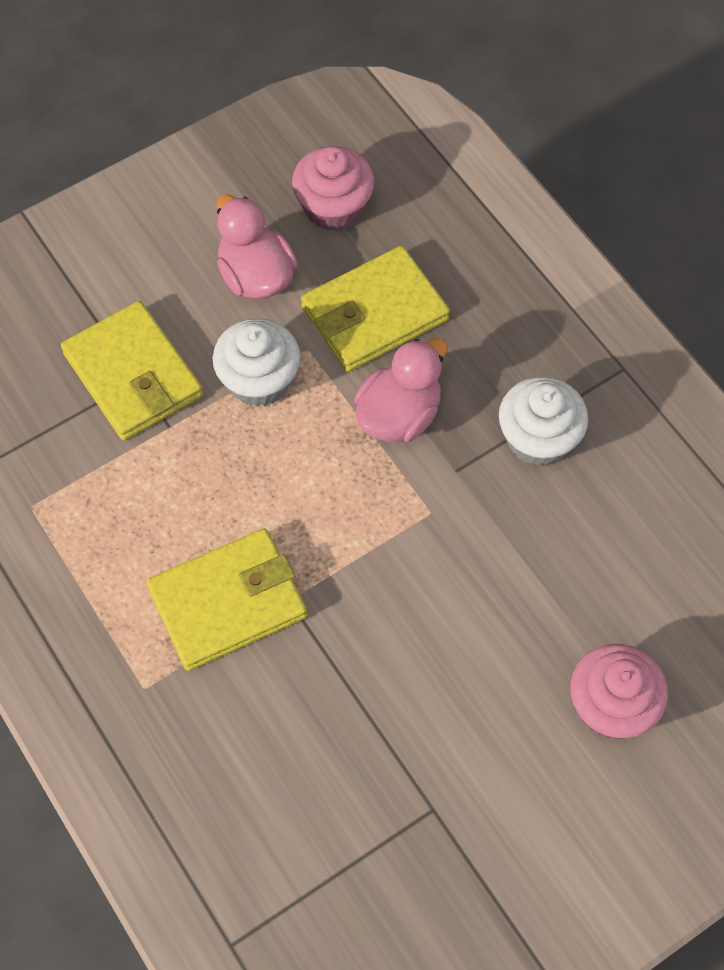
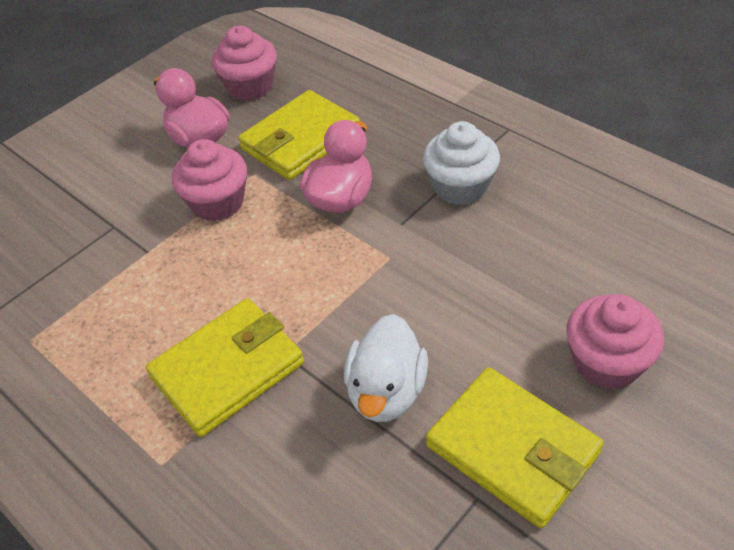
camera: 10 degrees left, 15 degrees down
yellow wallet [61,301,203,441] -> yellow wallet moved to [426,367,603,528]
white cupcake [213,318,300,407] -> pink cupcake [172,139,247,221]
none -> white duck [344,314,428,422]

